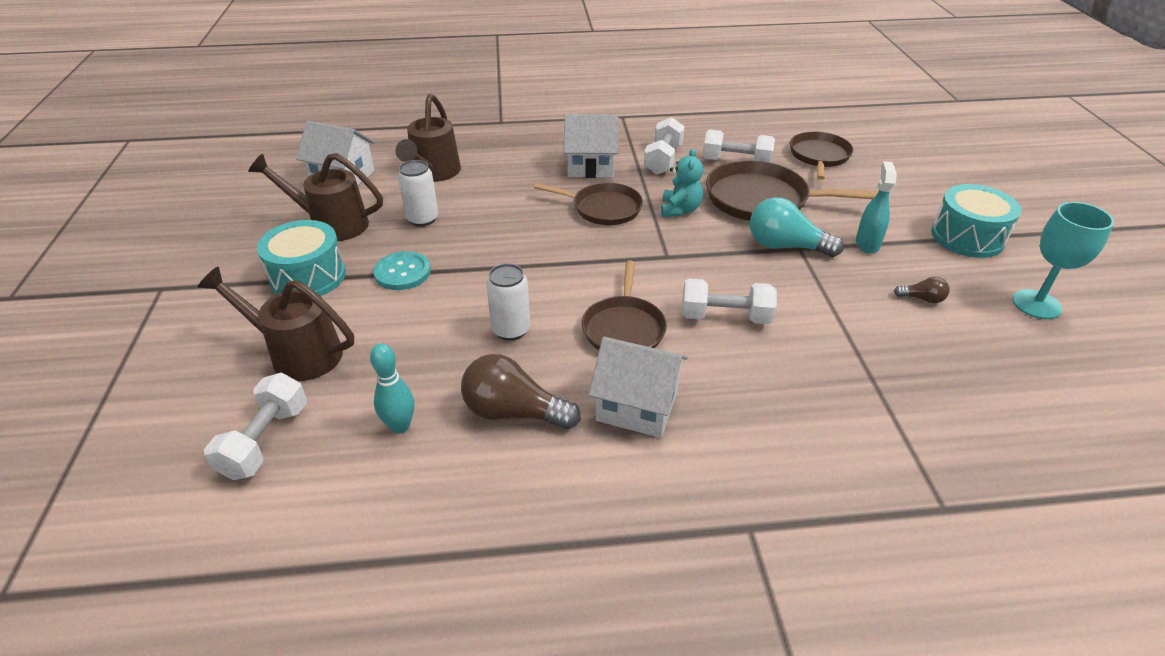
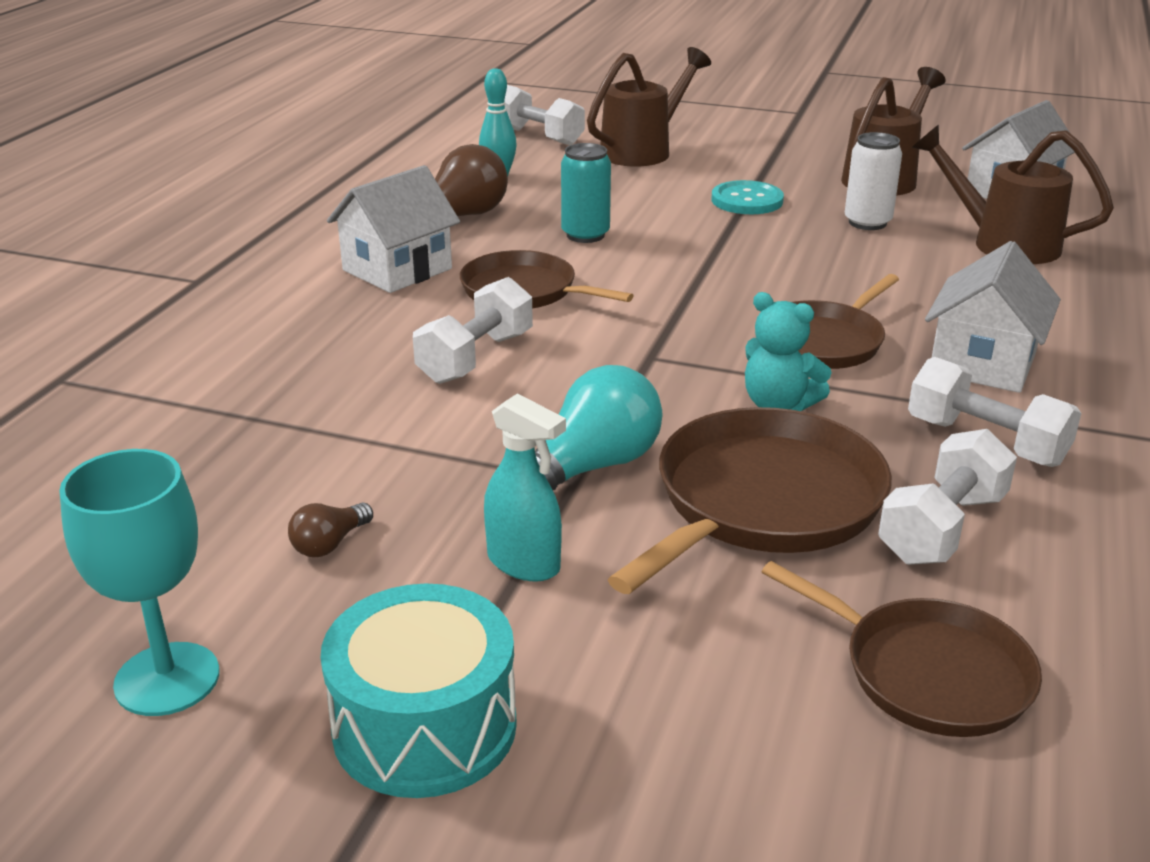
camera: 115 degrees right, 10 degrees down
turquoise drum [257,220,346,296] -> none
white can [486,264,530,341] -> turquoise can [561,143,611,243]

